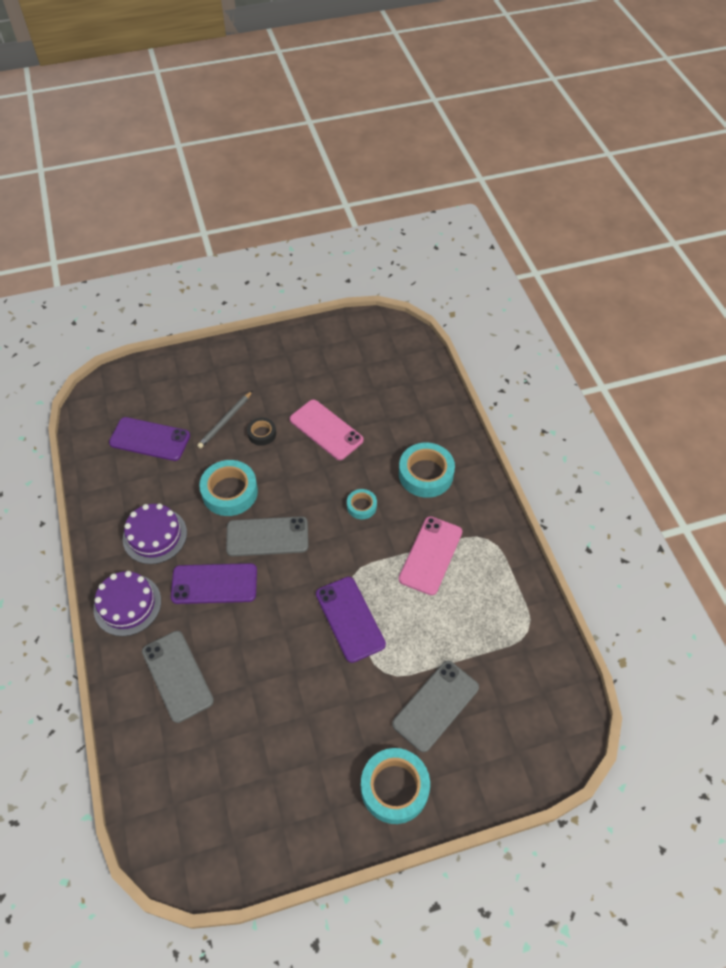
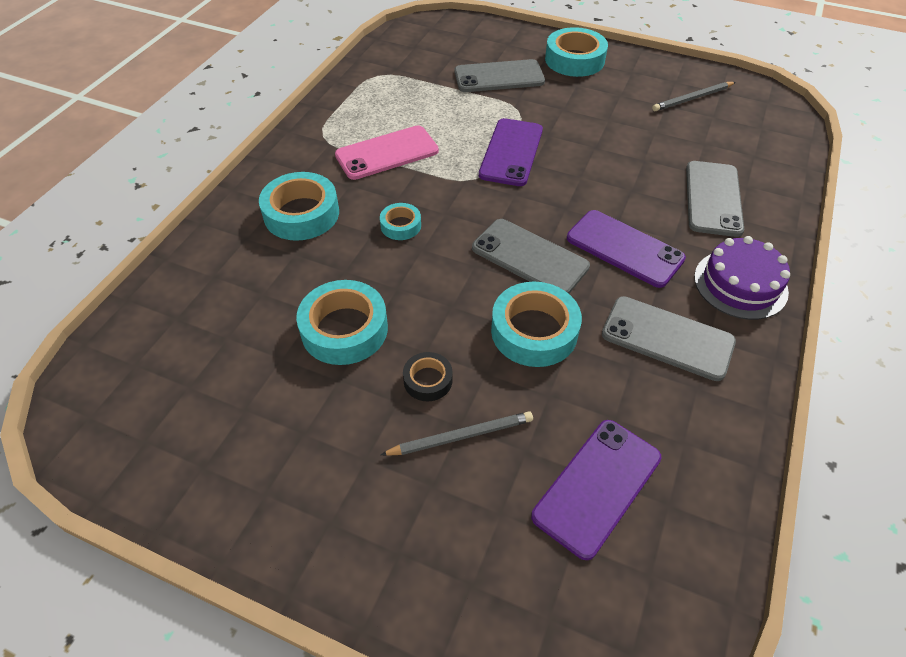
camera: 140 degrees left, 5 degrees down
purple phone [109,417,190,461] -> purple phone turned 75 degrees clockwise [531,420,661,560]
purple cake [123,503,187,564] -> grey phone [602,296,736,381]
pink phone [290,399,364,460] -> turquoise tape [296,280,388,365]
none -> grey pencil [652,82,736,111]

